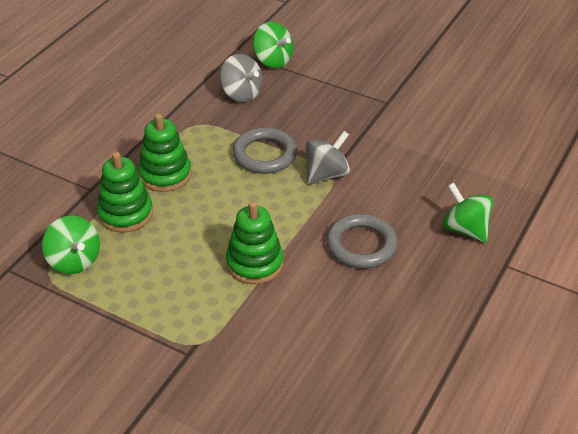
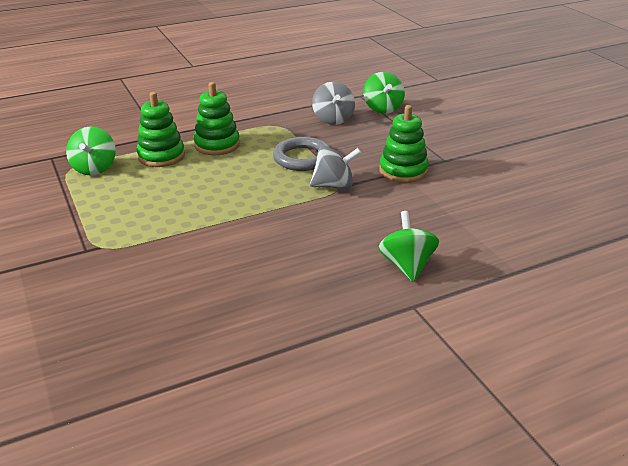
camera: 35 degrees right, 10 degrees down
green stacking toy [226,201,284,284] -> green stacking toy moved to [379,105,429,183]
grey ring [327,214,398,268] -> none

